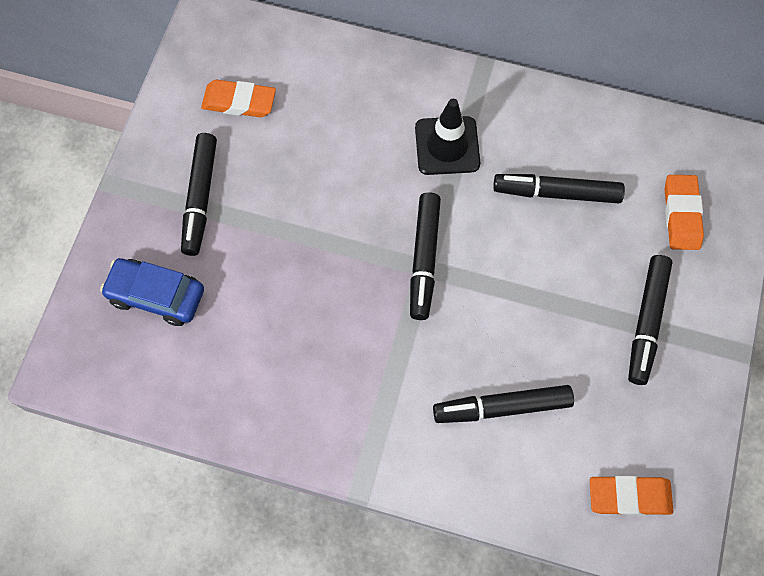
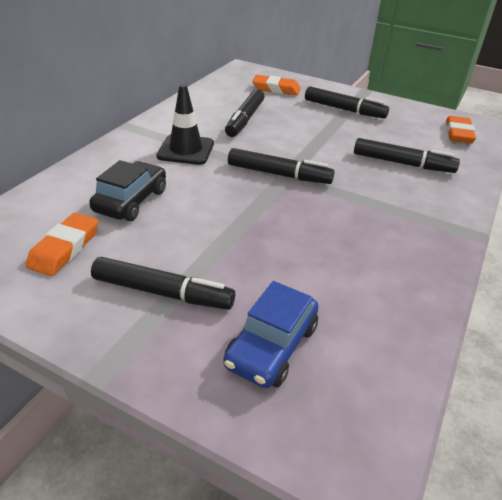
camera: 80 degrees left, 30 degrees down
black marker [433,385,574,423] -> black marker turned 75 degrees counterclockwise [354,138,460,173]
none -> black car [89,160,166,221]

